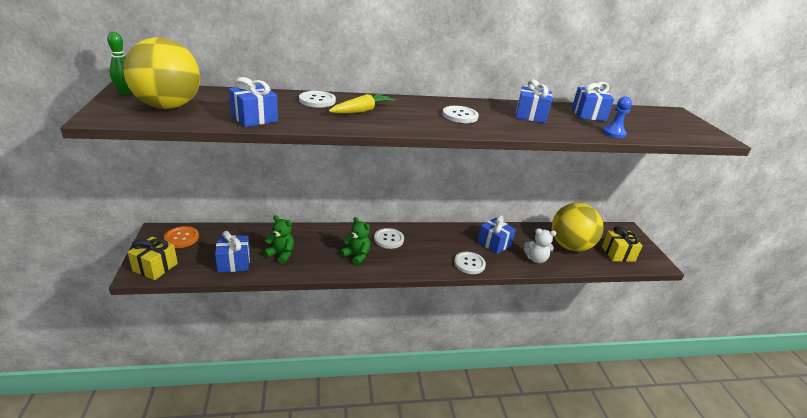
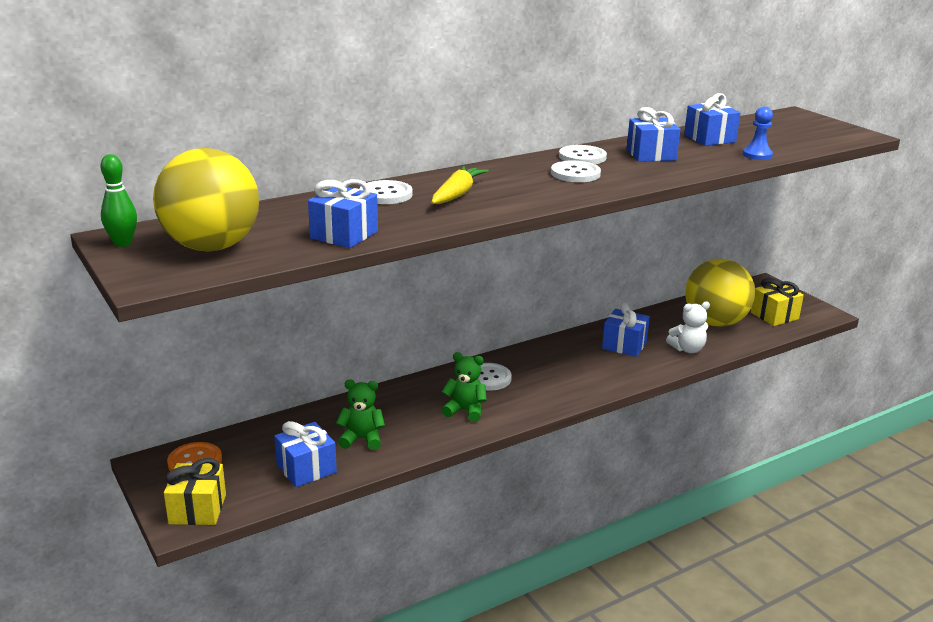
camera: 20 degrees left, 5 degrees down
white button [454,252,486,274] -> white button moved to [559,145,607,164]

